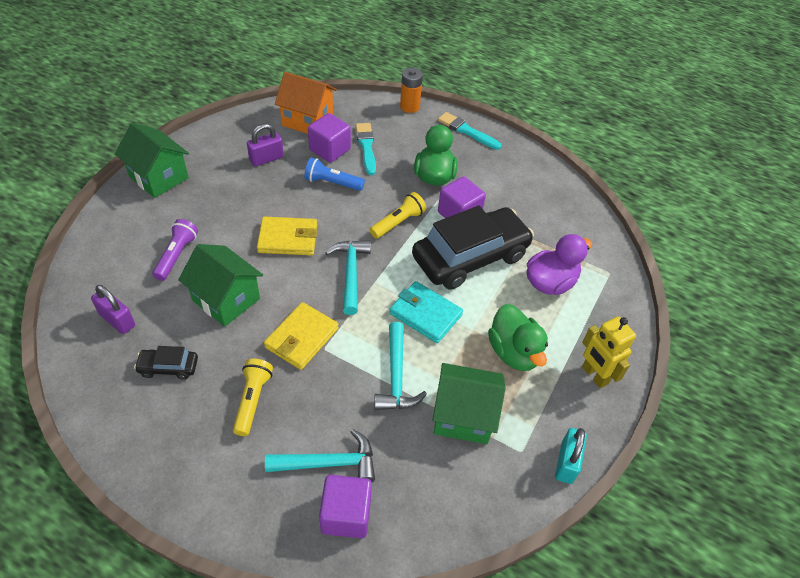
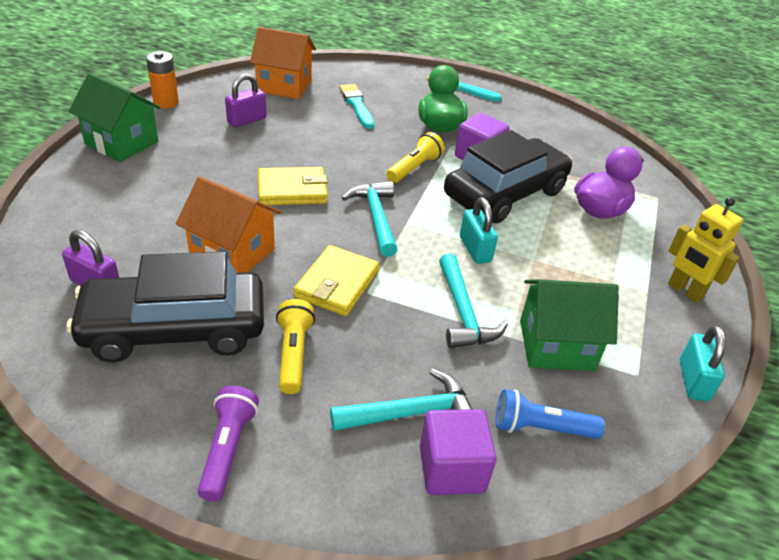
camera: 10 degrees left, 10 degrees down
black car [134,346,198,380] -> black car [66,252,264,363], size x2.35
purple flashlight [153,219,198,281] -> purple flashlight moved to [198,386,259,501]
green house [178,244,263,327] -> orange house [176,176,281,273]
blue flashlight [304,158,365,191] -> blue flashlight moved to [496,389,605,439]
purple cube [308,113,351,163] -> none
turquoise wallet [390,281,463,343] -> turquoise padlock [460,197,498,264]
orange battery [400,68,423,113] -> orange battery moved to [146,51,179,108]
green duck [488,304,548,371] -> none

